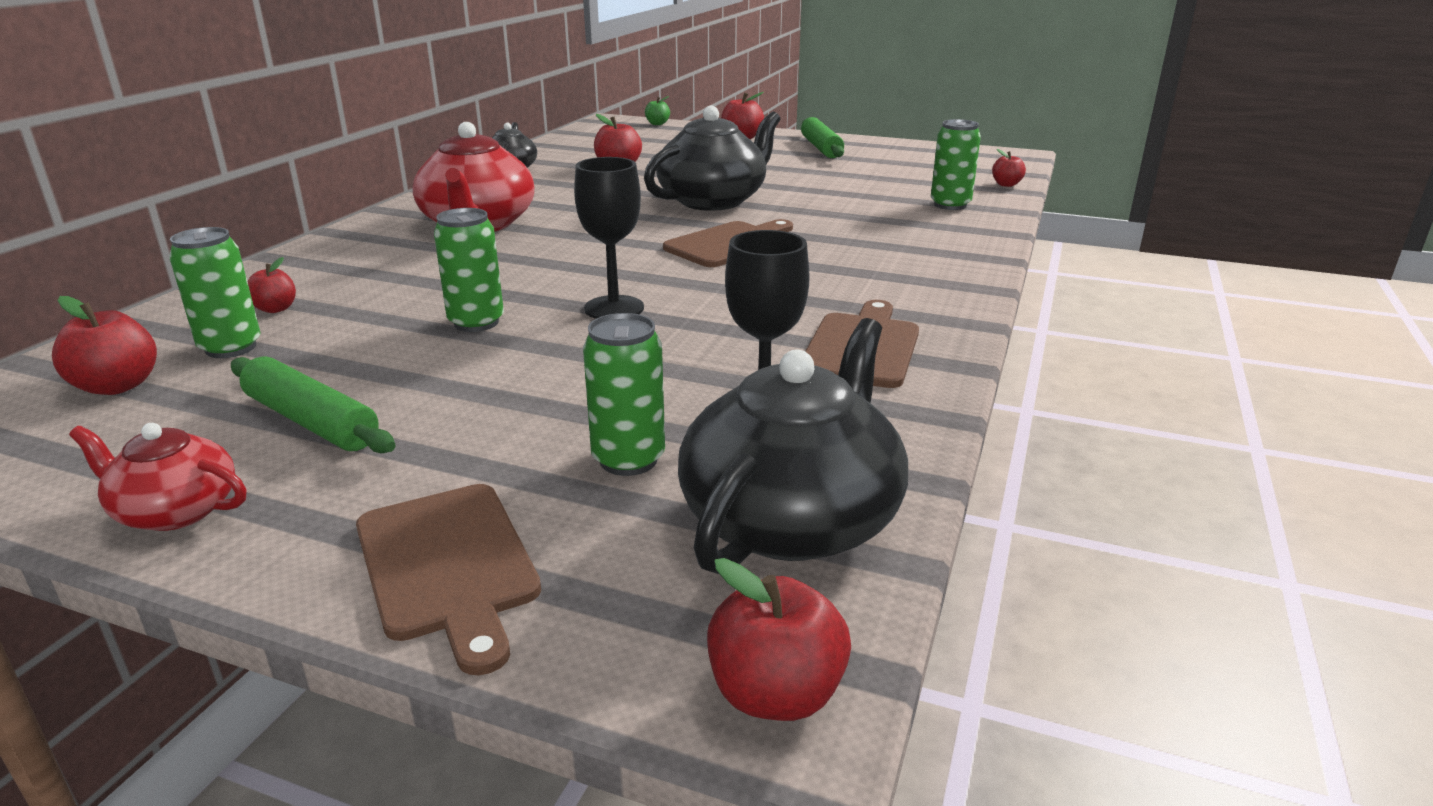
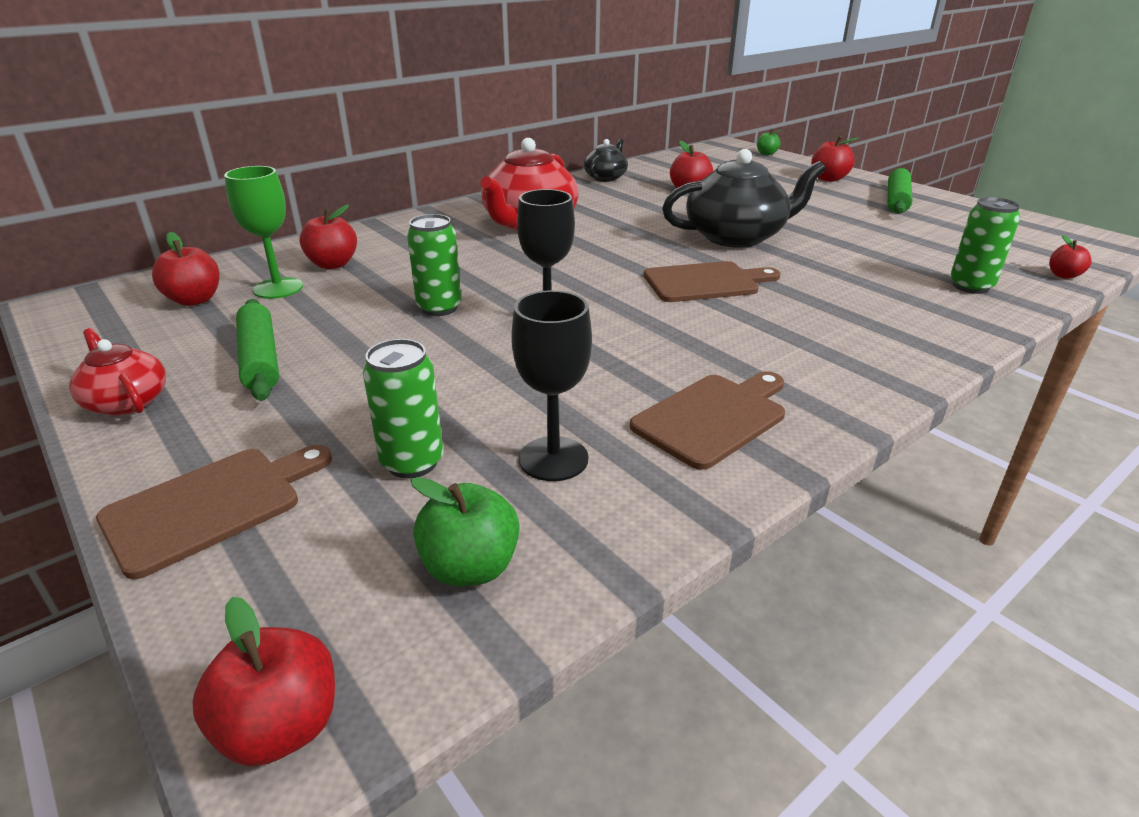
camera: 30 degrees right, 5 degrees up
green can [169,227,260,358] -> green goblet [224,166,303,299]
red apple [248,257,296,313] -> red apple [300,204,357,269], size x1.59
brown cutting board [356,484,541,675] -> brown cutting board turned 135 degrees counterclockwise [96,445,332,579]
black teapot [678,318,908,574] -> green apple [411,477,520,586]

